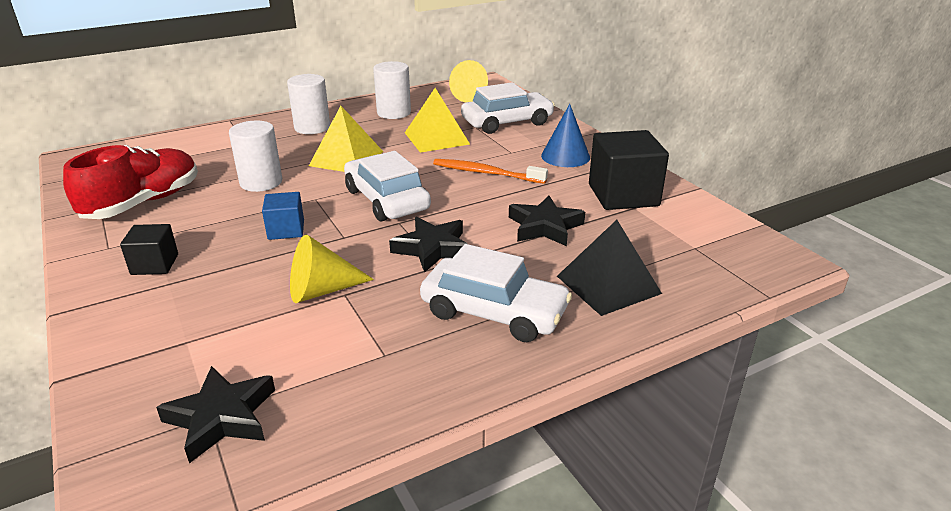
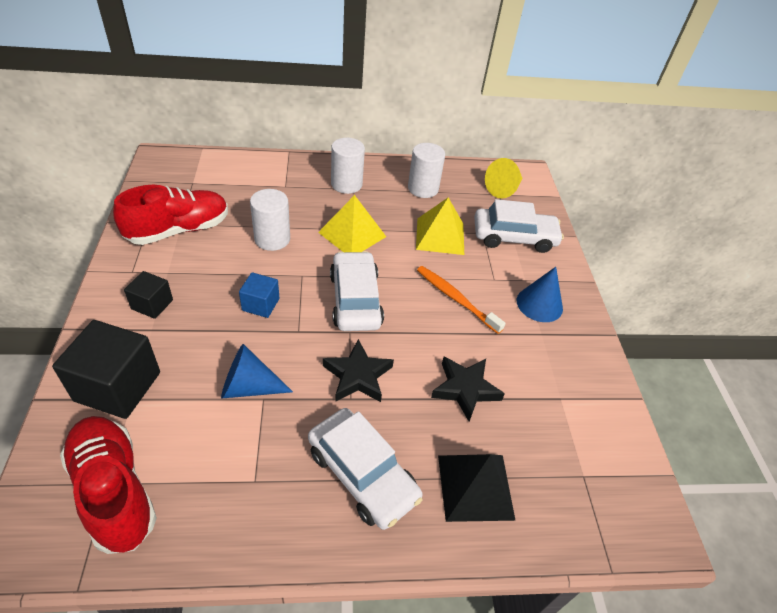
camera: 20 degrees right, 15 degrees up
black star [156,366,275,463] -> red shoe [60,416,157,554]
yellow cone [290,235,374,303] -> blue cone [221,344,293,399]
black cube [589,130,669,210] -> black cube moved to [52,320,160,419]

